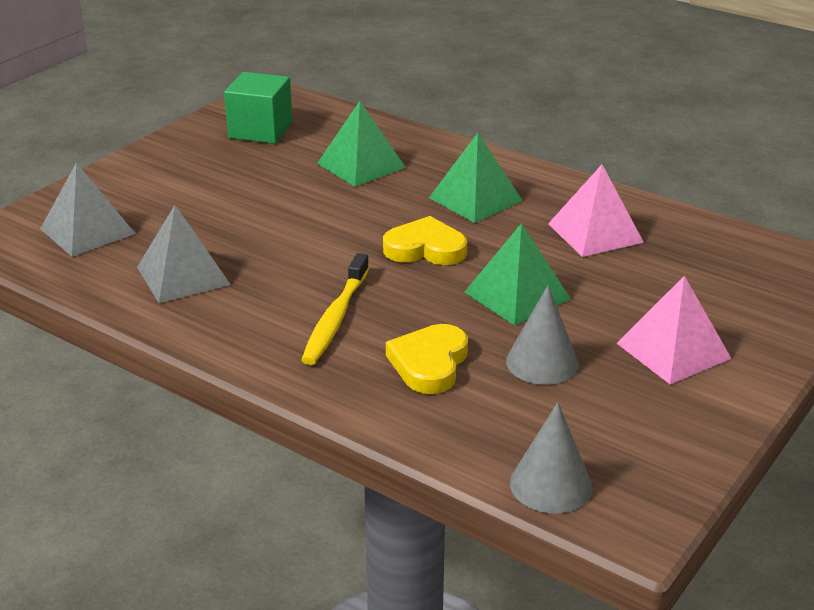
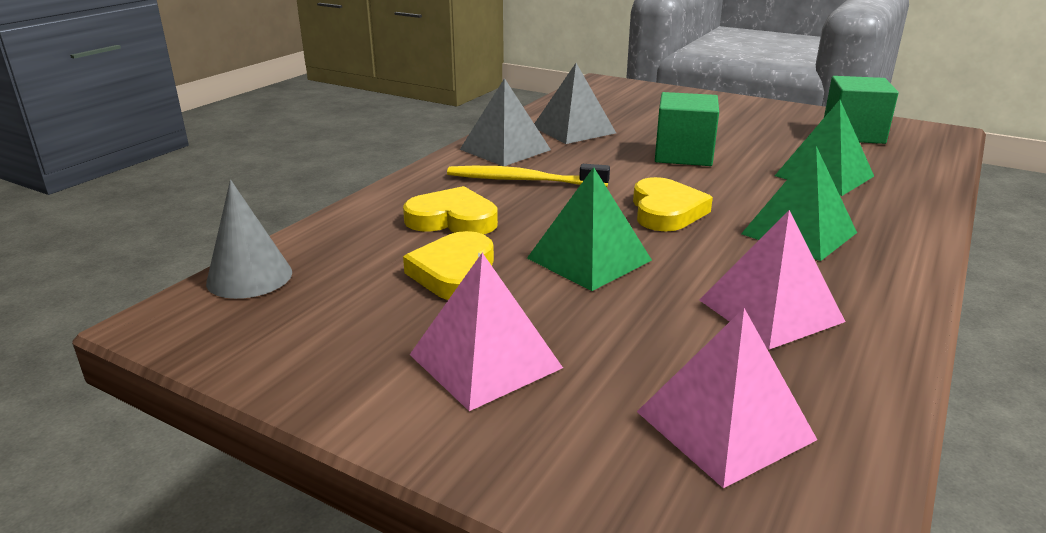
camera: 85 degrees right, 5 degrees down
grey pyramid [40,162,136,257] -> grey pyramid moved to [460,78,551,166]
grey cone [506,285,579,385] -> yellow heart [403,231,494,300]
none -> pink pyramid [637,308,817,488]
none -> green cube [655,92,719,166]

